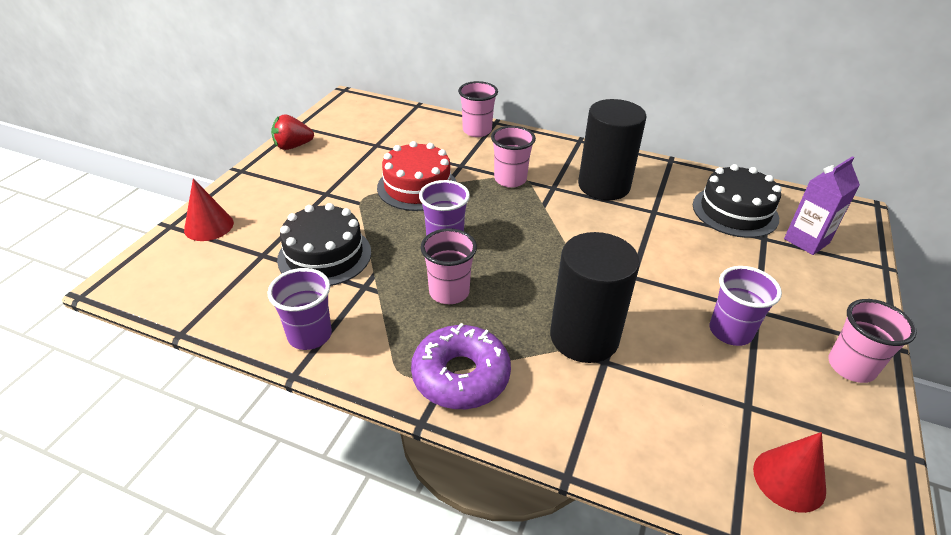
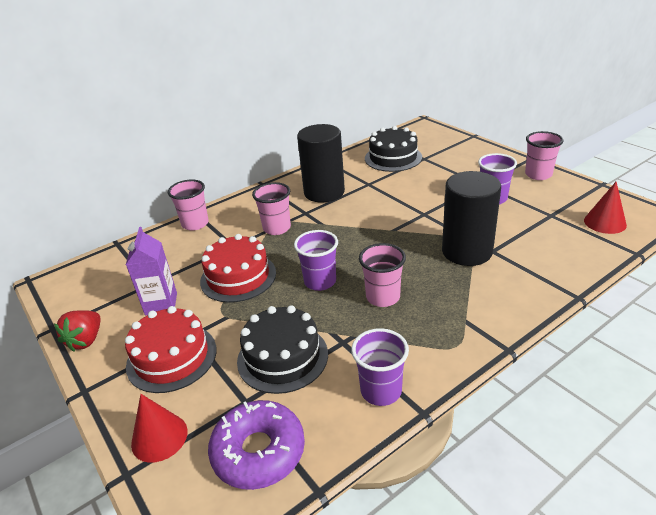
camera: 55 degrees left, 5 degrees down
purple donut [411,323,511,409] -> purple donut moved to [208,400,305,490]
purple carton [784,156,860,255] -> purple carton moved to [126,227,177,315]
none -> red cake [125,306,217,393]

